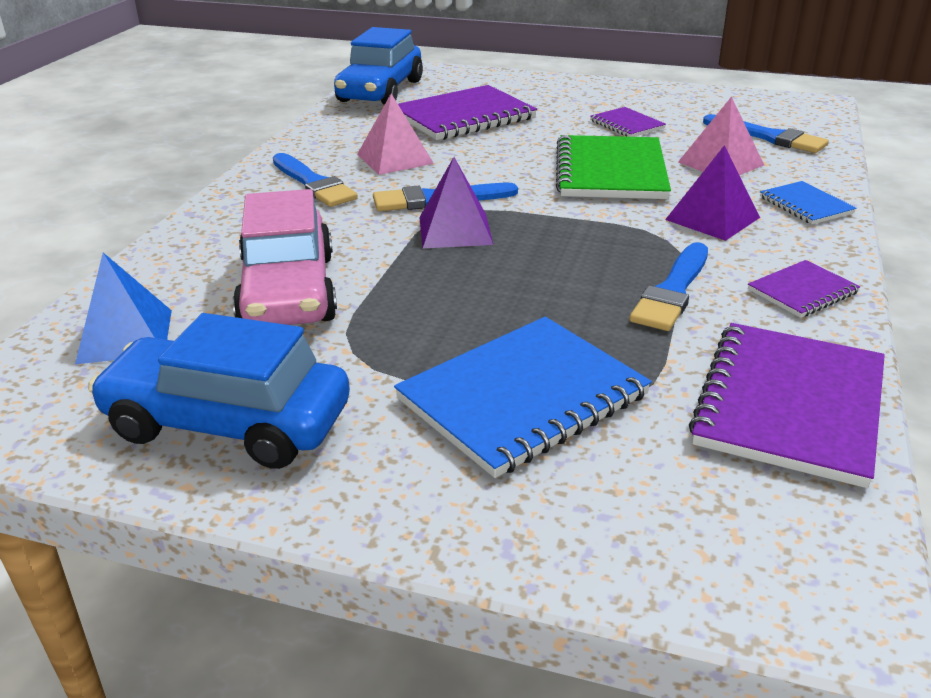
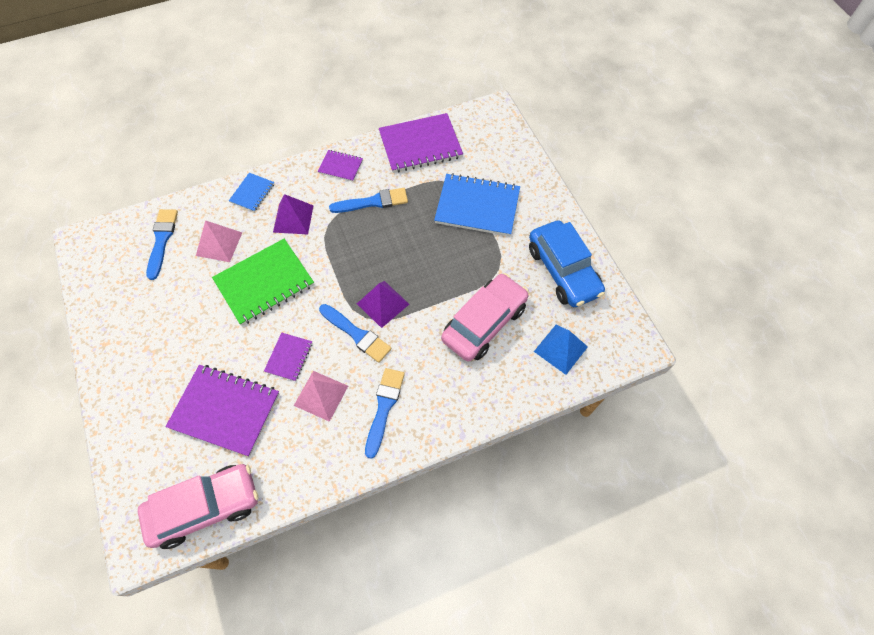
camera: 130 degrees left, 30 degrees up
blue car [334,27,423,105] -> pink car [138,464,258,549]
purple notebook [590,107,666,137] -> purple notebook moved to [264,333,312,381]

